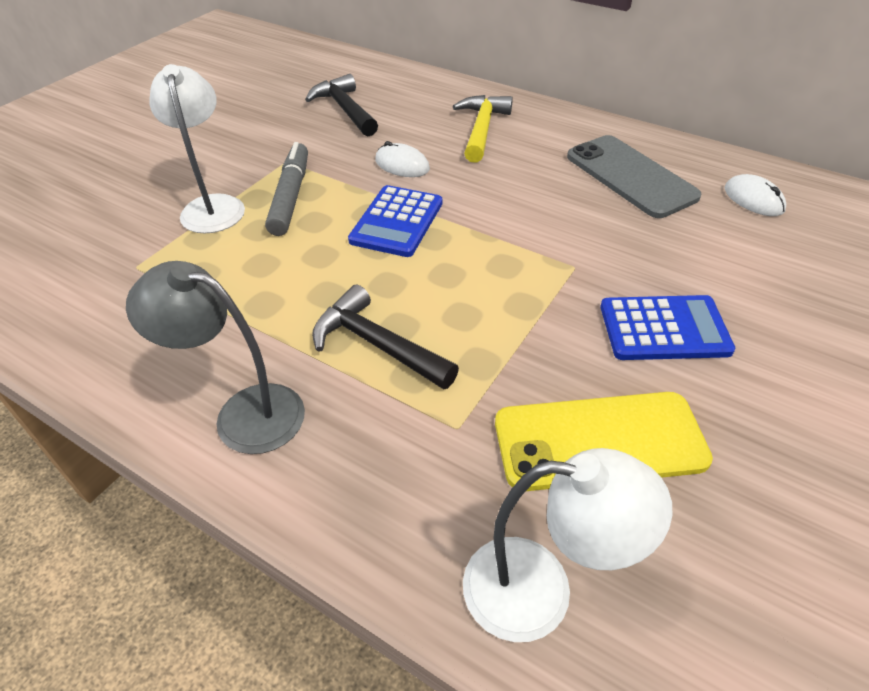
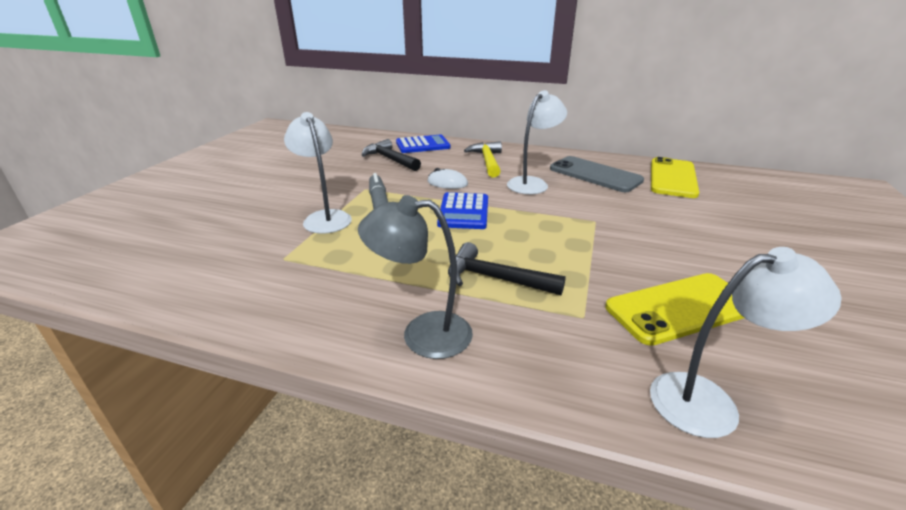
camera: 15 degrees left, 15 degrees down
blue calculator [601,295,736,360] -> blue calculator moved to [396,135,451,153]
white mouse [725,174,786,216] -> yellow phone [651,157,699,198]
none -> white lamp [507,90,567,194]

